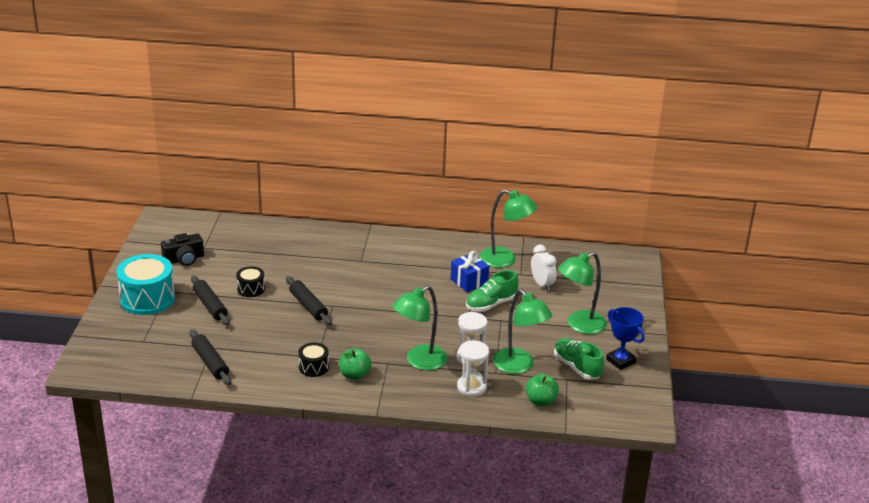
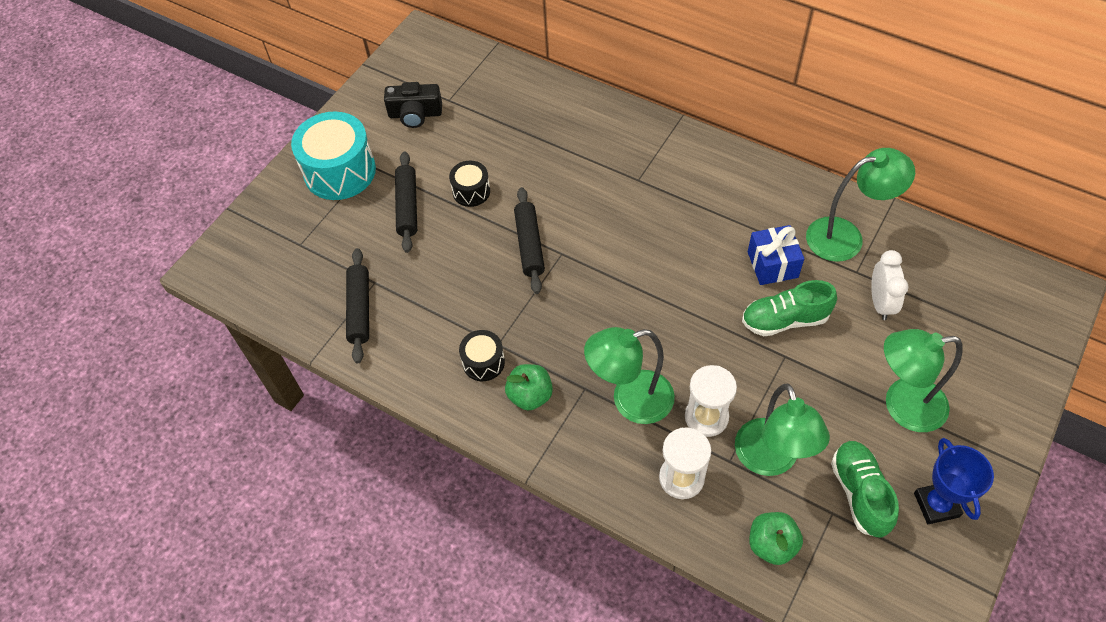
camera: 30 degrees right, 25 degrees up
green lamp [480,190,537,268] -> green lamp turned 60 degrees counterclockwise [806,148,915,262]

